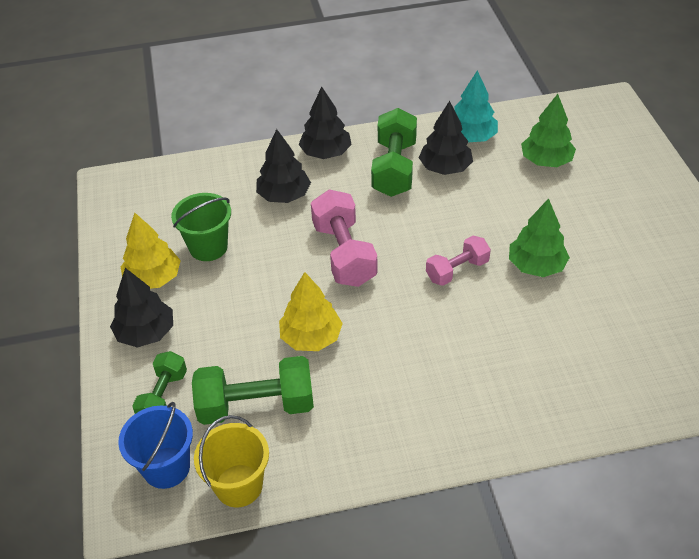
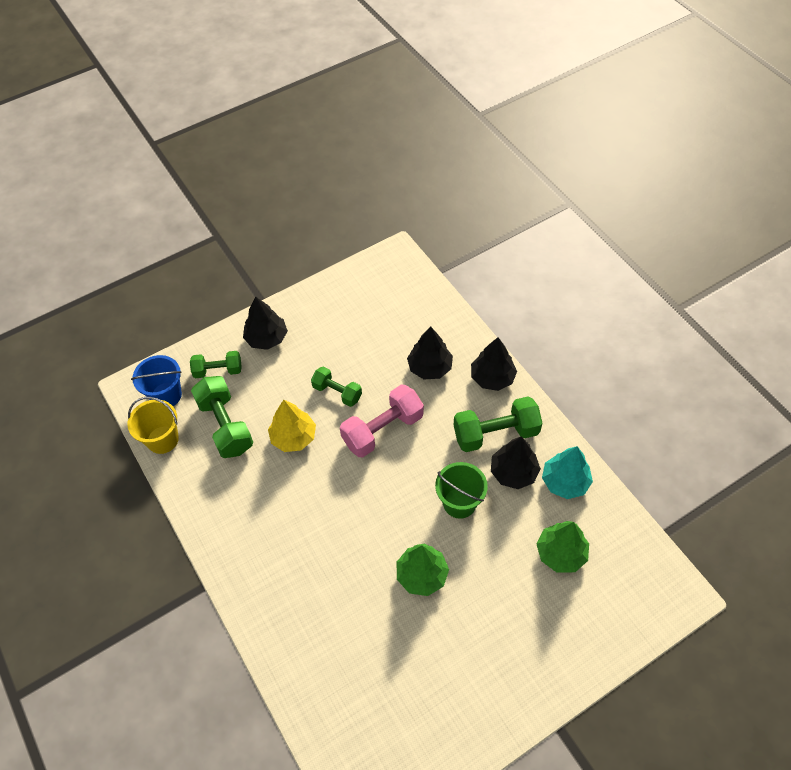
camera: 70 degrees right, 10 degrees up
yellow tree [120,213,181,289] -> none
green bucket [171,193,231,261] -> green bucket moved to [435,462,488,519]
pink dumbbell [426,236,491,286] -> none
none -> green dumbbell [311,367,362,407]

